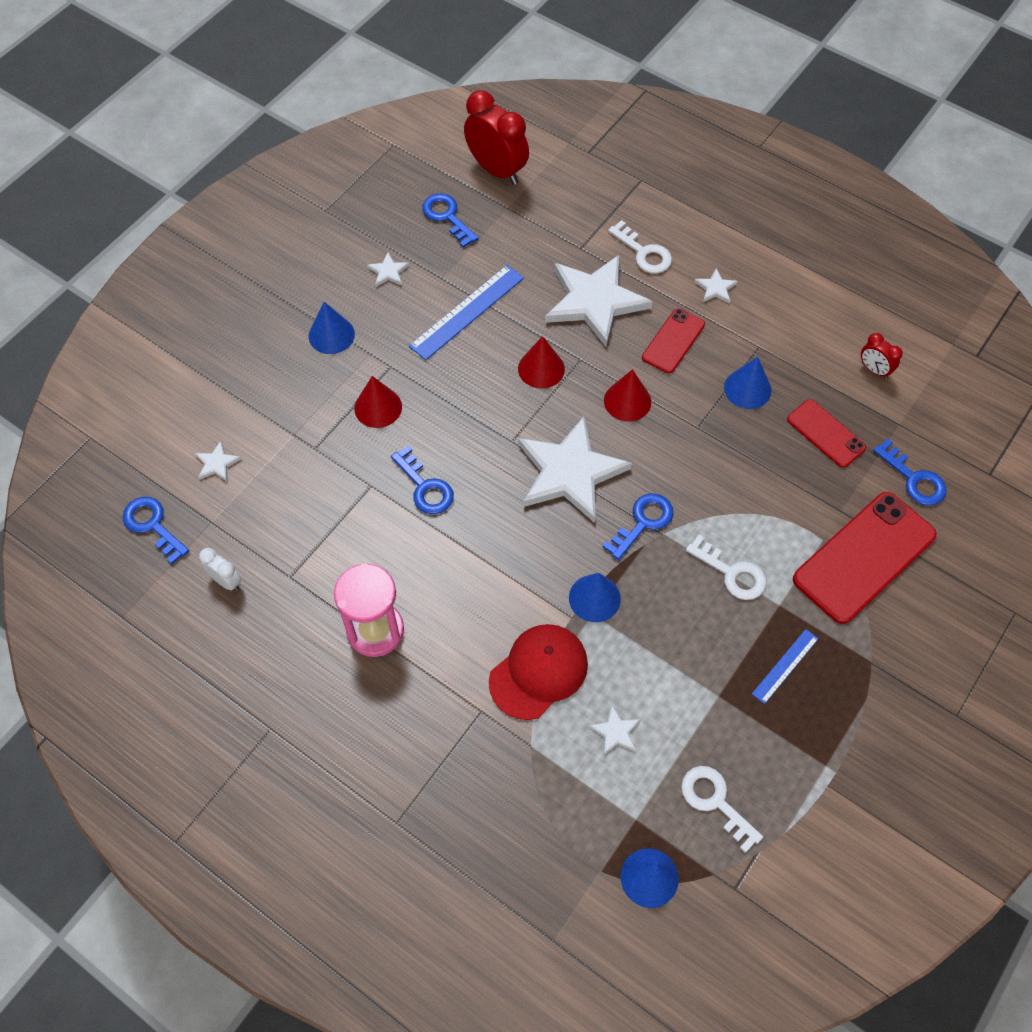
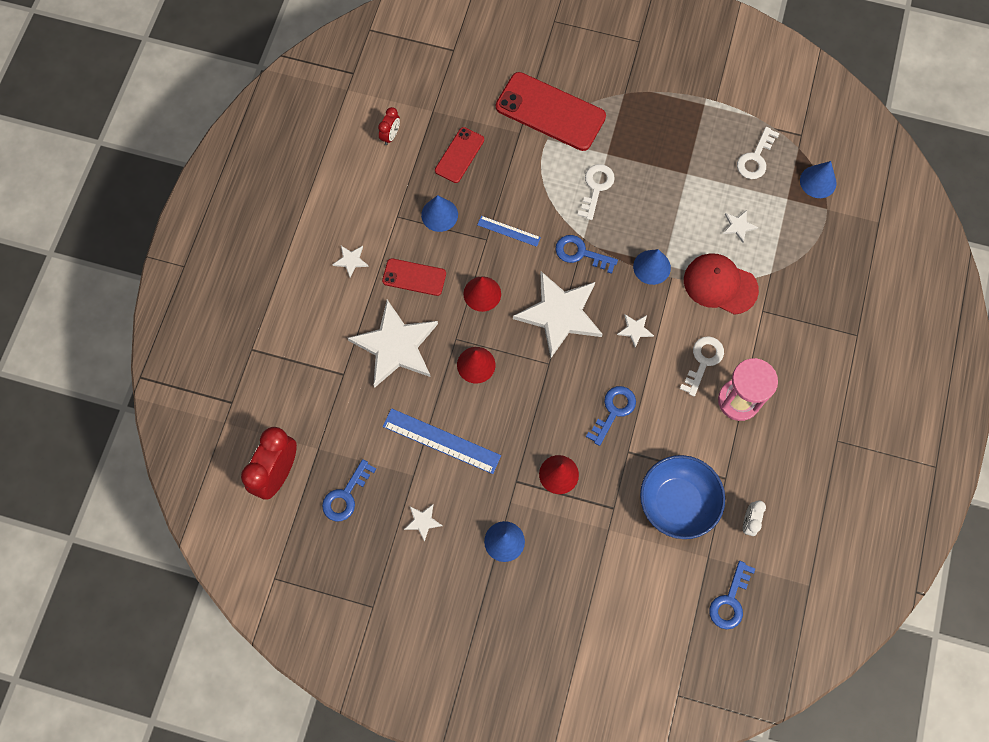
camera: 110 degrees left, 10 degrees up
white star [195,441,242,482] -> white star moved to [617,314,654,347]
white key [608,220,672,274] -> white key moved to [680,336,724,396]
blue ruler [752,629,819,704] -> blue ruler moved to [477,216,541,247]
blue key [873,439,947,506] -> none
none -> blue bowl [640,455,725,539]

